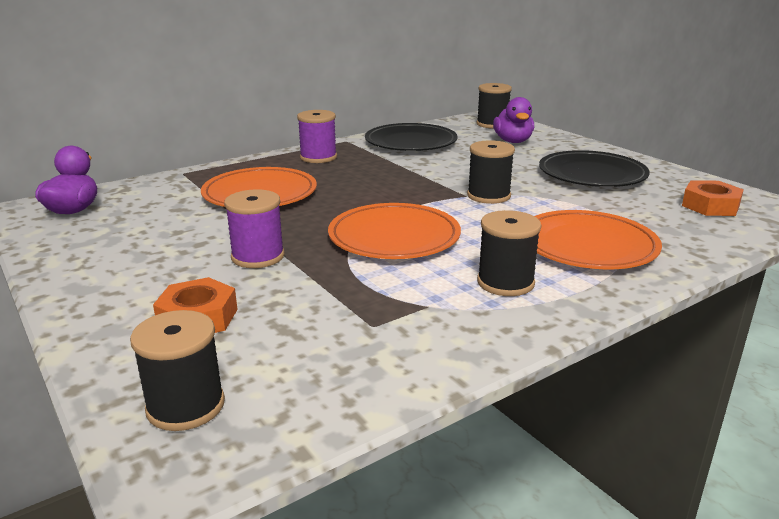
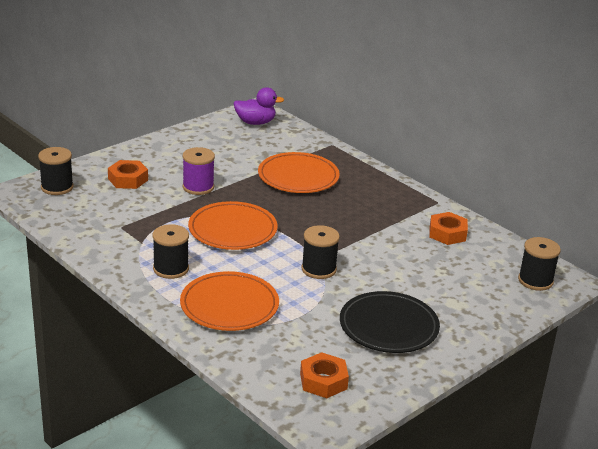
camera: 80 degrees right, 5 degrees up
purple spool [297,110,337,163] -> none
black plate [365,123,458,151] -> orange nut [429,212,468,245]
purple duck [493,97,534,143] -> none

